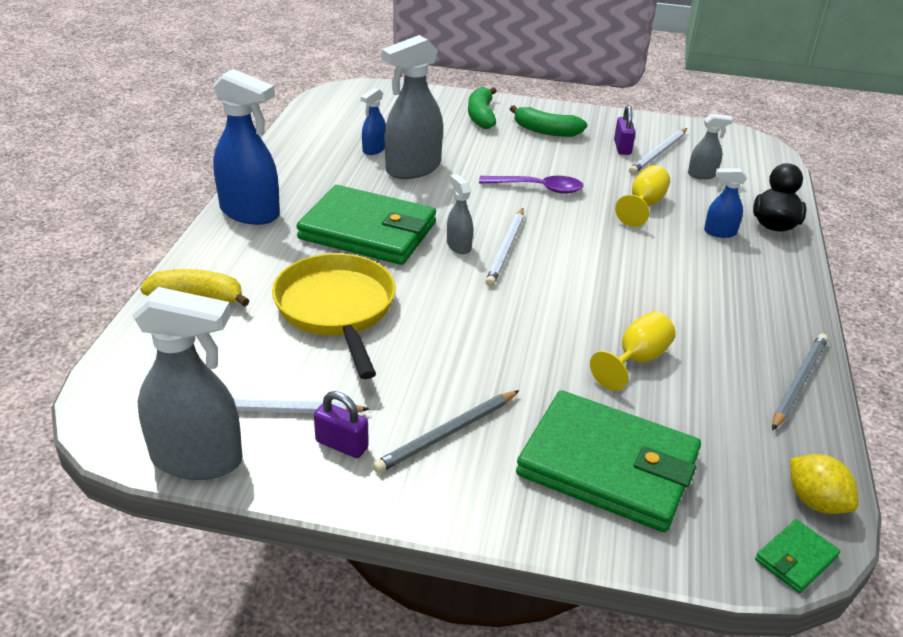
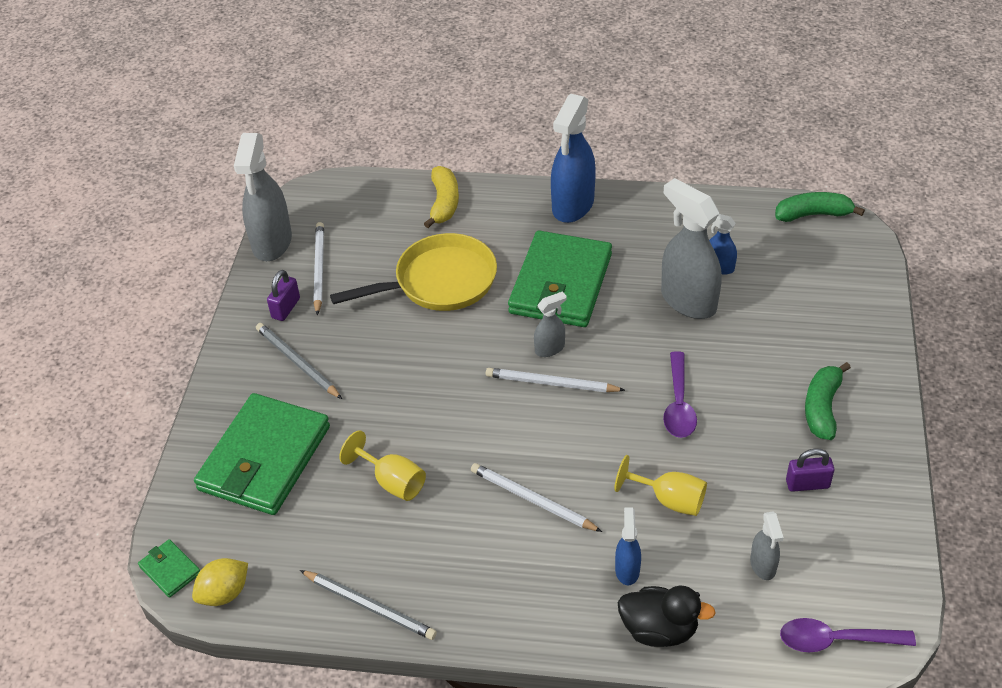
camera: 90 degrees right, 10 degrees up
green banana [468,87,497,129] -> green banana moved to [775,192,865,222]
white pencil [629,128,687,174] -> white pencil moved to [471,463,602,532]
none -> purple spoon [780,618,916,652]

